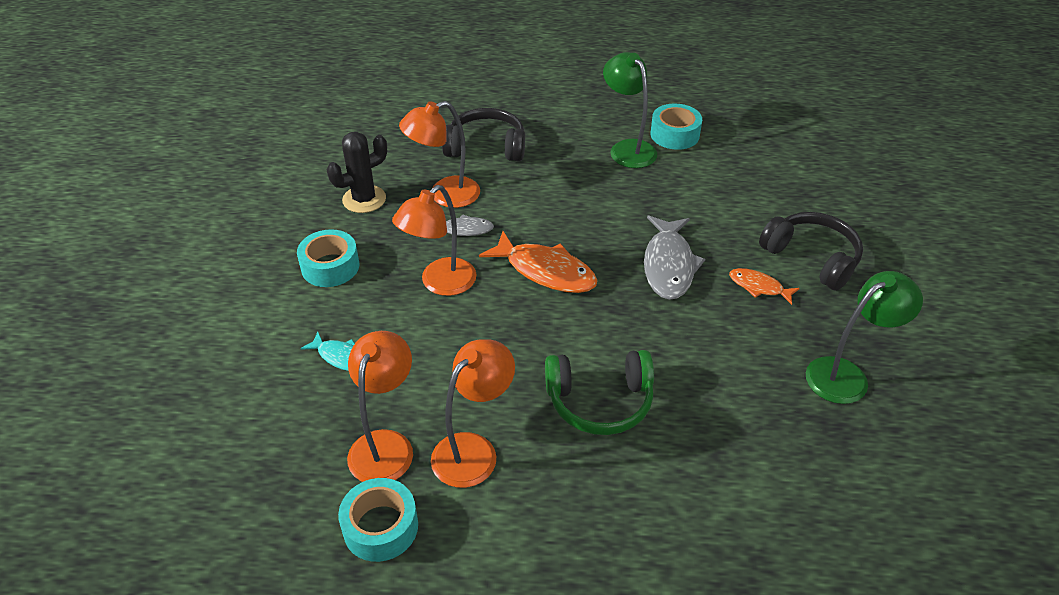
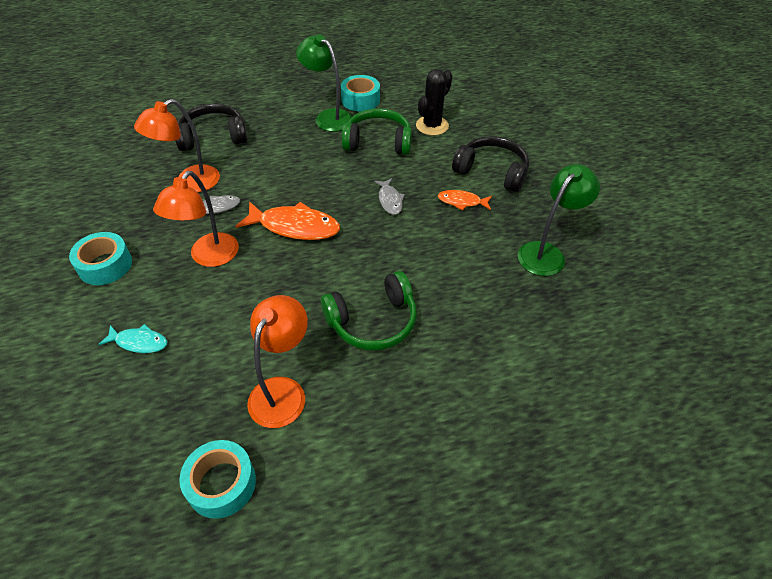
camera: 20 degrees left, 5 degrees up
black cactus [327,132,387,213] -> black cactus moved to [416,69,452,135]
orange lamp [347,331,413,482] -> none
grey fish [644,216,705,300] -> grey fish [374,178,405,215], size x0.55
none -> green headphones [342,109,412,155]

